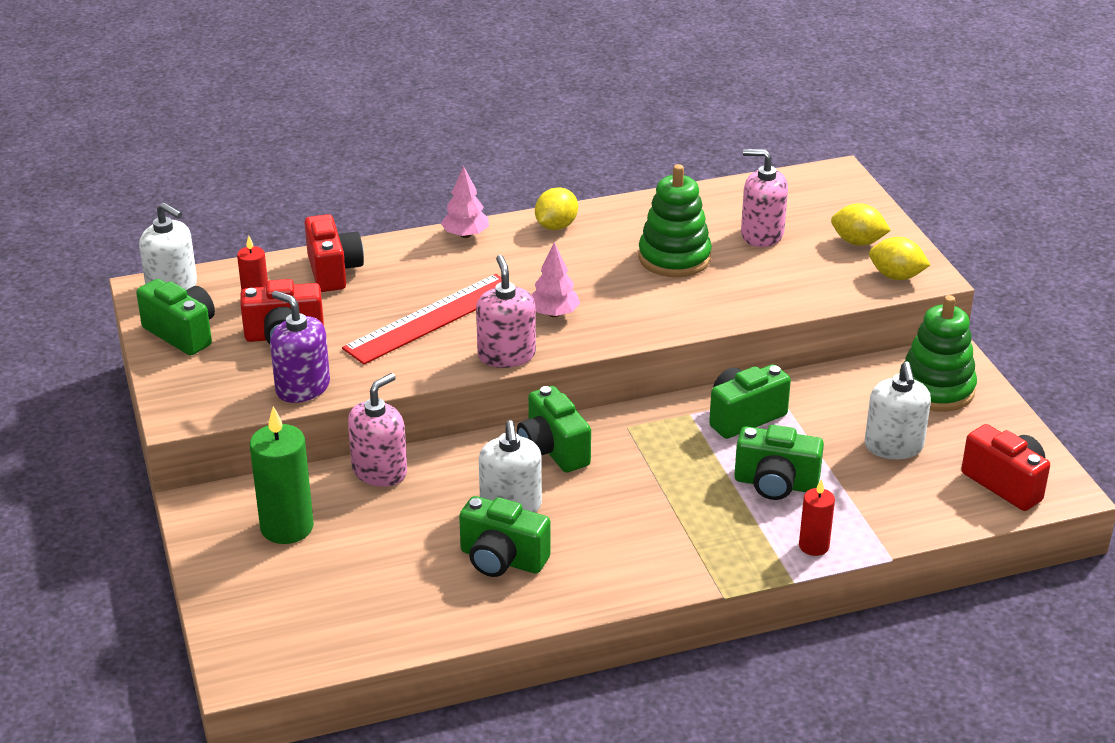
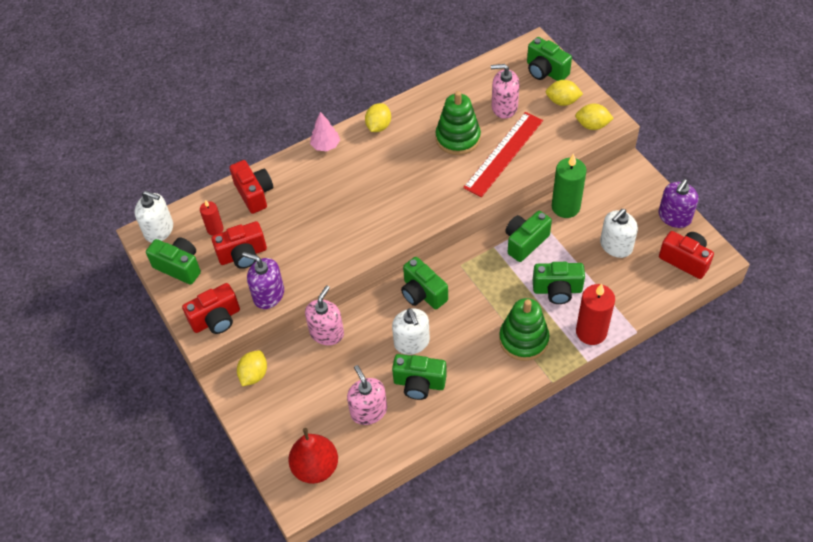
camera: 10 degrees left, 20 degrees up
green candle [250,406,314,544] -> green candle moved to [552,154,586,218]
red ruler [342,274,516,365] -> red ruler moved to [463,112,543,197]
pink soap dispenser [476,255,536,368] -> pink soap dispenser moved to [347,365,387,425]
pink tree [531,242,580,317] -> none
red candle [799,479,835,556] -> red candle [576,284,615,345], size x1.77
white soap dispenser [865,361,931,459] -> white soap dispenser turned 60 degrees clockwise [600,209,638,258]
green stacking toy [900,295,977,412] -> green stacking toy moved to [499,298,550,361]
none -> red camera [182,283,240,334]
none -> yellow lemon [237,350,267,386]
none -> red pear [288,428,338,484]
none -> green camera [527,37,572,81]
none -> purple soap dispenser [658,179,698,228]

